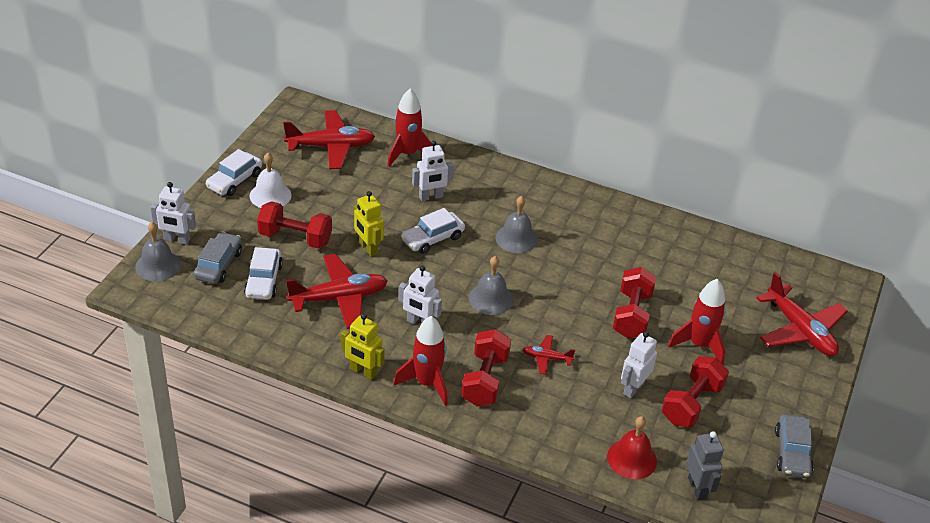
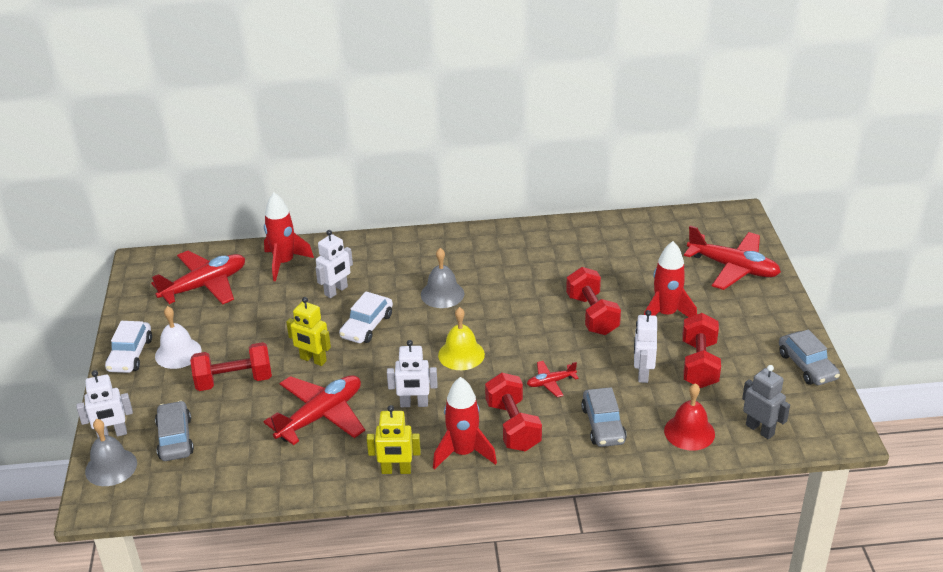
camera: 25 degrees left, 5 degrees down
white car [244,247,283,300] -> none
grey bell [469,256,513,315] -> yellow bell [438,307,485,370]
none -> grey car [581,387,627,447]

